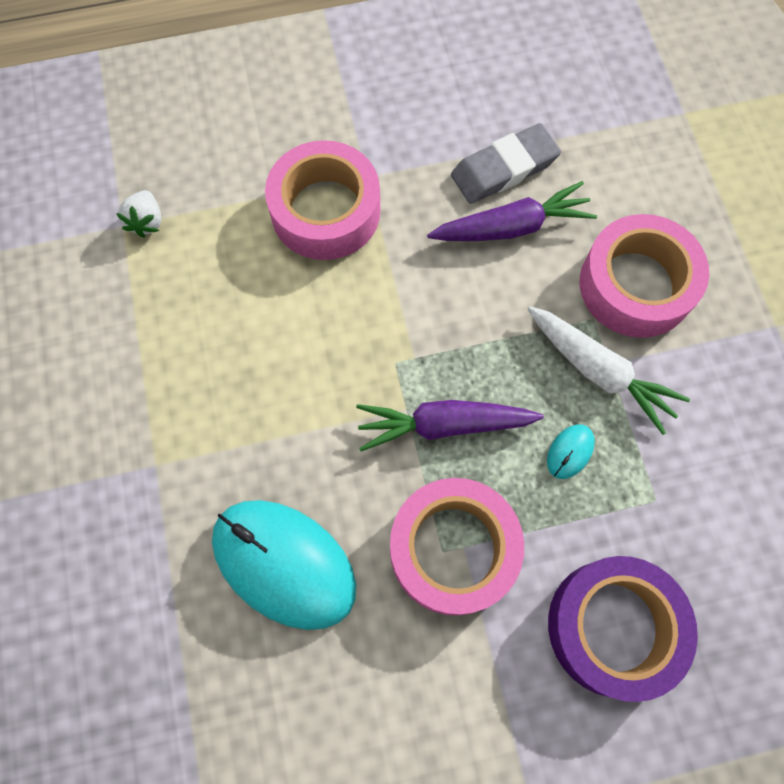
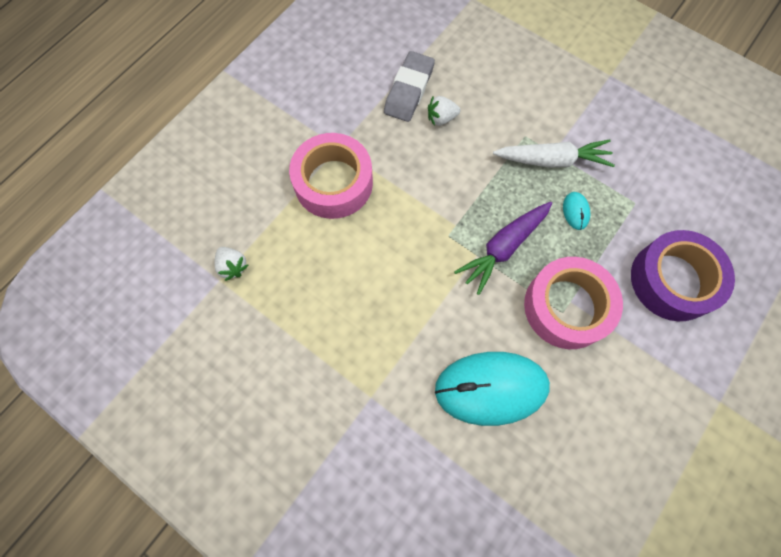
camera: 40 degrees left, 0 degrees up
purple carrot [427,181,597,241] -> white strawberry [428,96,461,126]
pink tape [580,214,709,338] -> none

